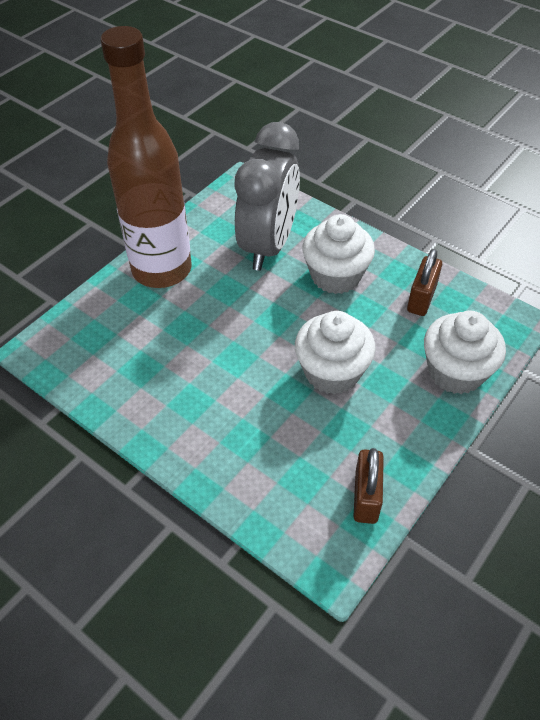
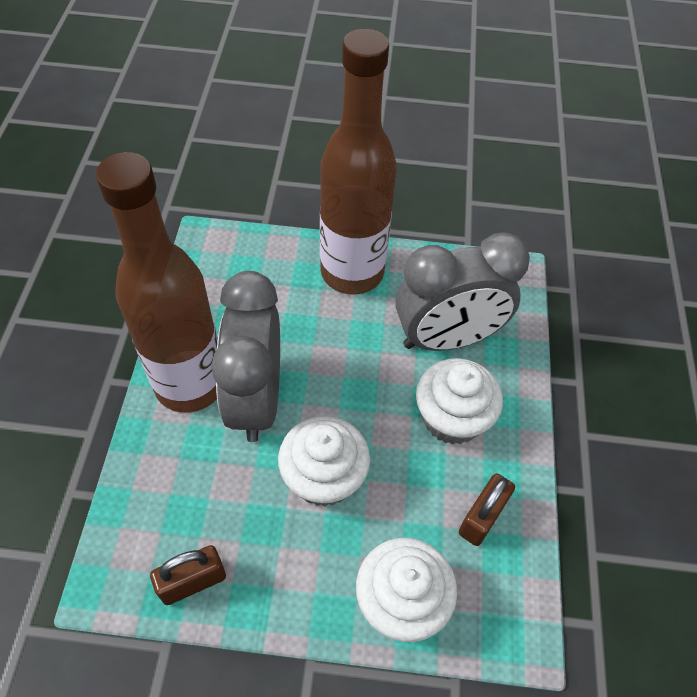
camera: 55 degrees right, 5 degrees up
brown padlock [407,249,442,316] -> brown padlock turned 45 degrees counterclockwise [459,473,515,546]
none -> brown bottle [96,152,218,413]
none -> grey clock [211,271,280,442]

